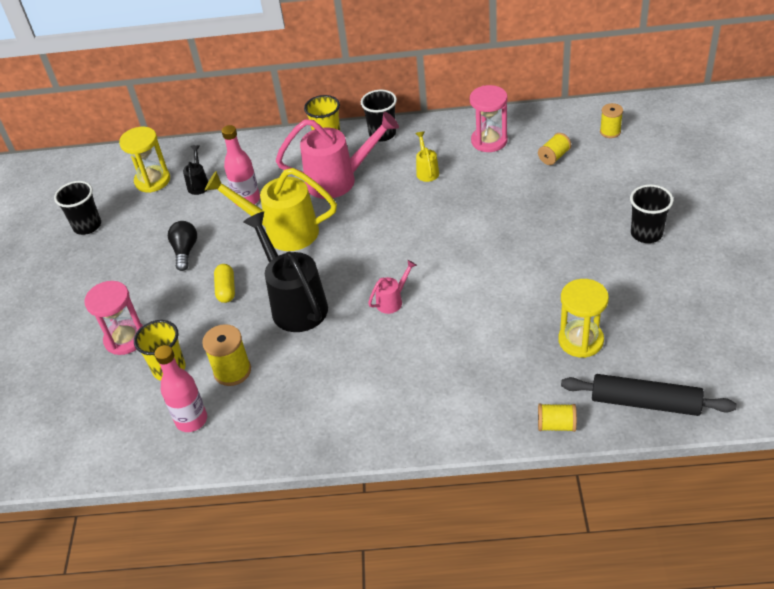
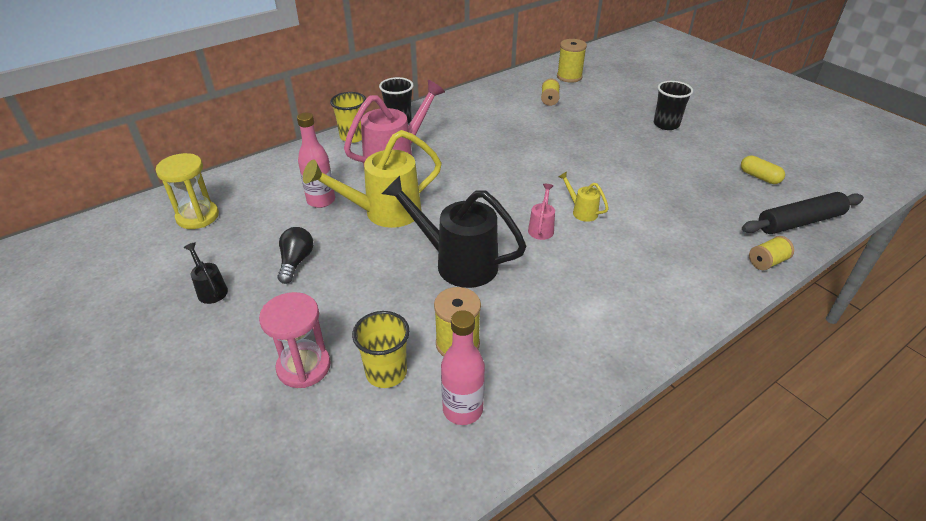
camera: 40 degrees left, 5 degrees down
black cup [54,181,101,235] -> none
black light bulb [168,221,197,271] -> black light bulb turned 45 degrees clockwise [277,227,314,284]
black watering can [183,145,208,195] -> black watering can moved to [184,243,228,304]
yellow capsule [214,264,235,303] -> yellow capsule moved to [741,155,785,184]
yellow watering can [416,131,439,182] -> yellow watering can moved to [558,171,609,222]
pink hourglass [470,85,508,152] -> none
yellow hourglass [558,279,609,358] -> none
yellow spool [600,103,623,138] -> yellow spool [557,39,587,83], size x1.52

